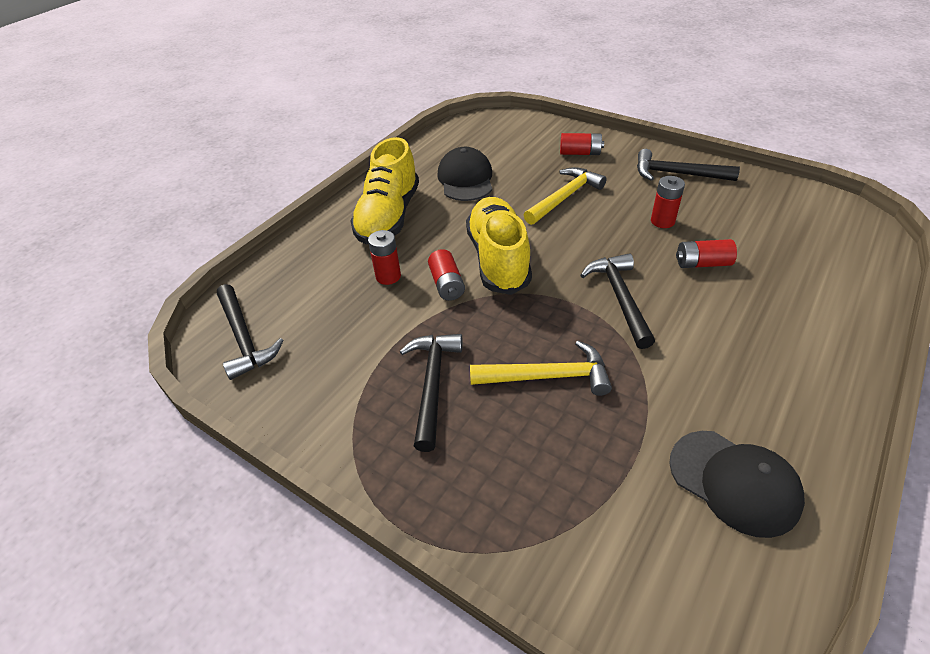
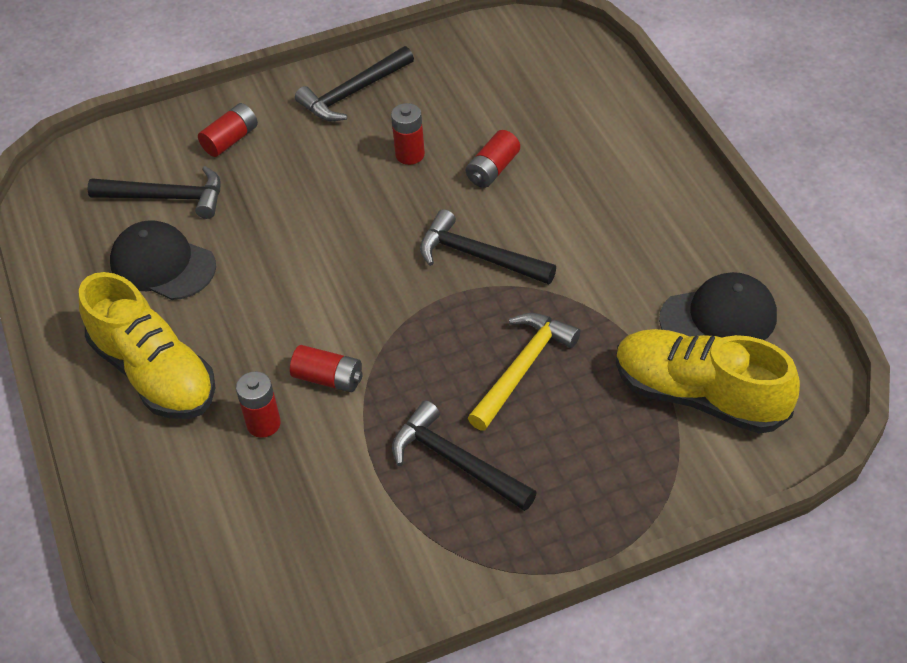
camera: 55 degrees left, 5 degrees up
black hammer [217,284,284,380] -> black hammer moved to [87,166,221,219]
yellow shoe [466,197,532,295] -> yellow shoe moved to [616,329,800,433]
yellow hammer [524,167,606,225] -> none

